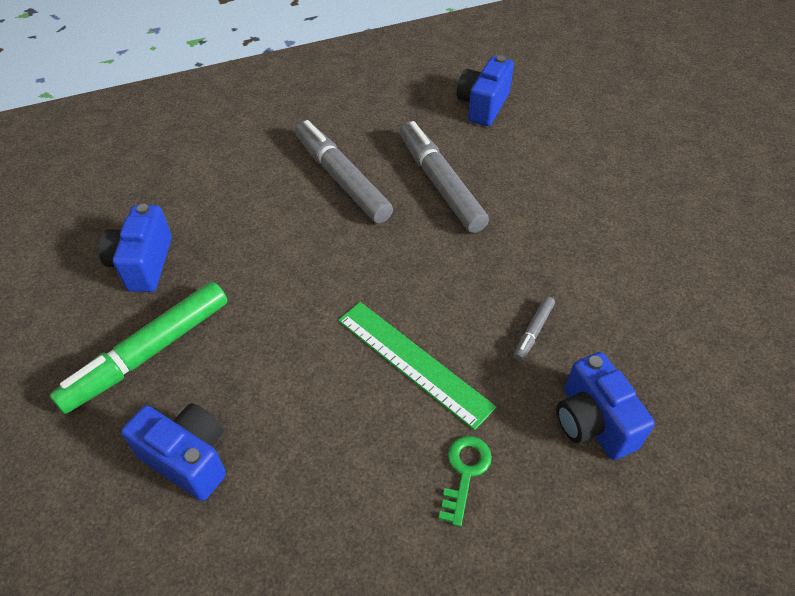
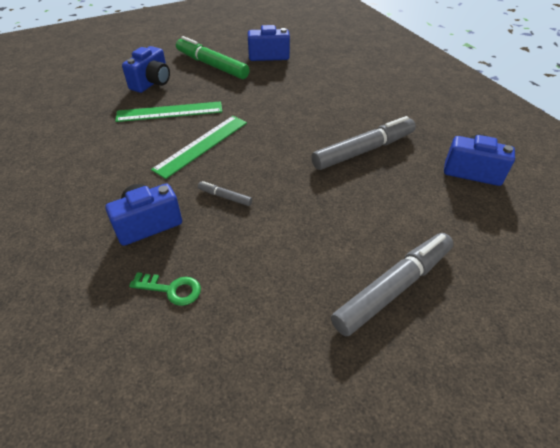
camera: 85 degrees right, 5 degrees down
grey marker [295,120,393,223] -> grey marker moved to [331,233,454,336]
green key [438,436,492,527] -> green key moved to [129,272,201,306]
none -> green ruler [115,101,222,122]

